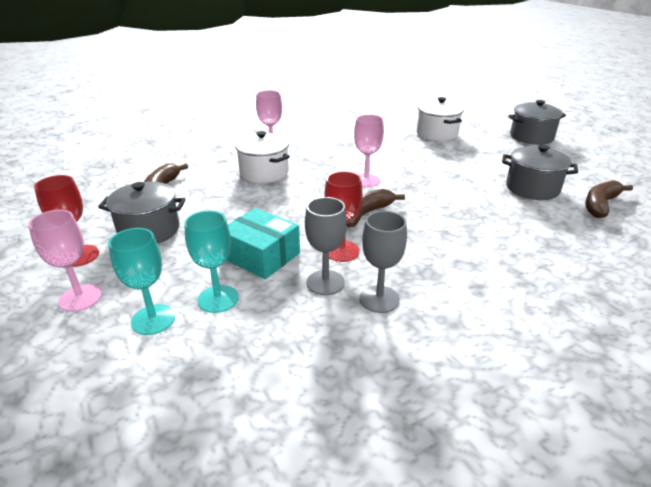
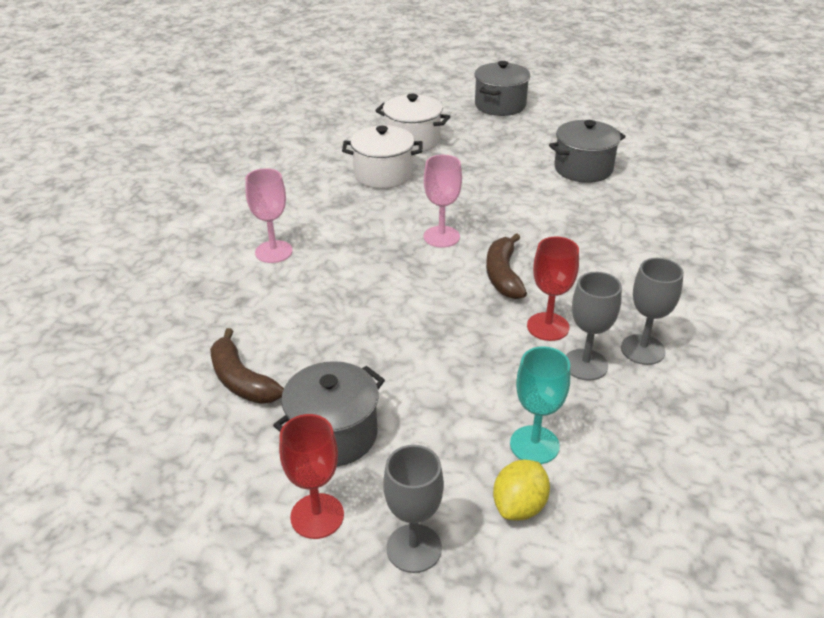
camera: 45 degrees left, 5 degrees up
pink goblet [28,210,102,312] -> grey goblet [383,445,444,573]
turquoise goblet [108,228,175,335] -> yellow lemon [493,460,550,521]
turquoise box [226,208,300,279] -> none
white pot [235,131,290,183] -> white pot moved to [342,125,423,189]
brown banana [585,180,633,218] -> none

